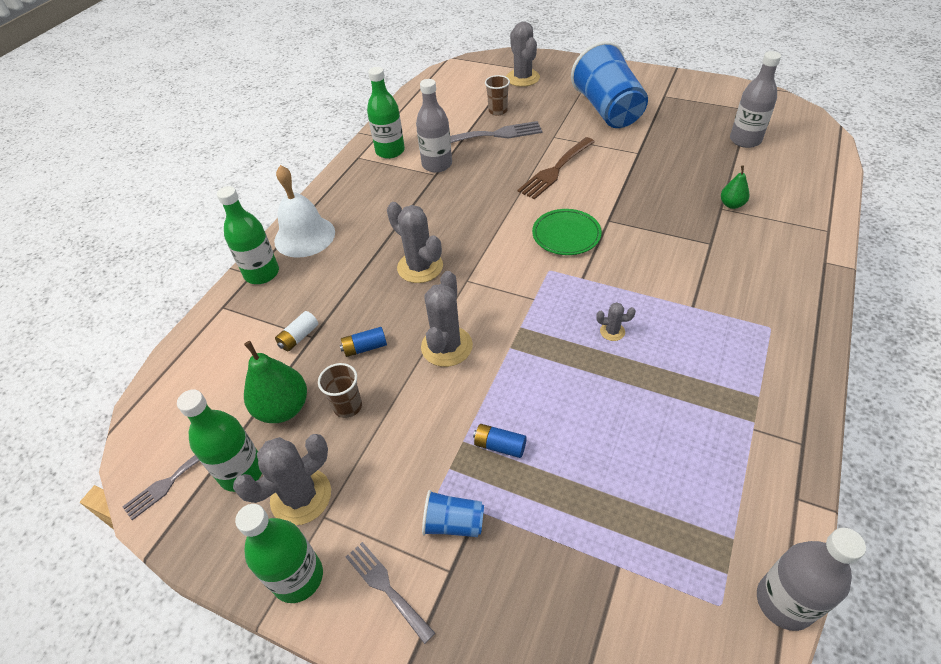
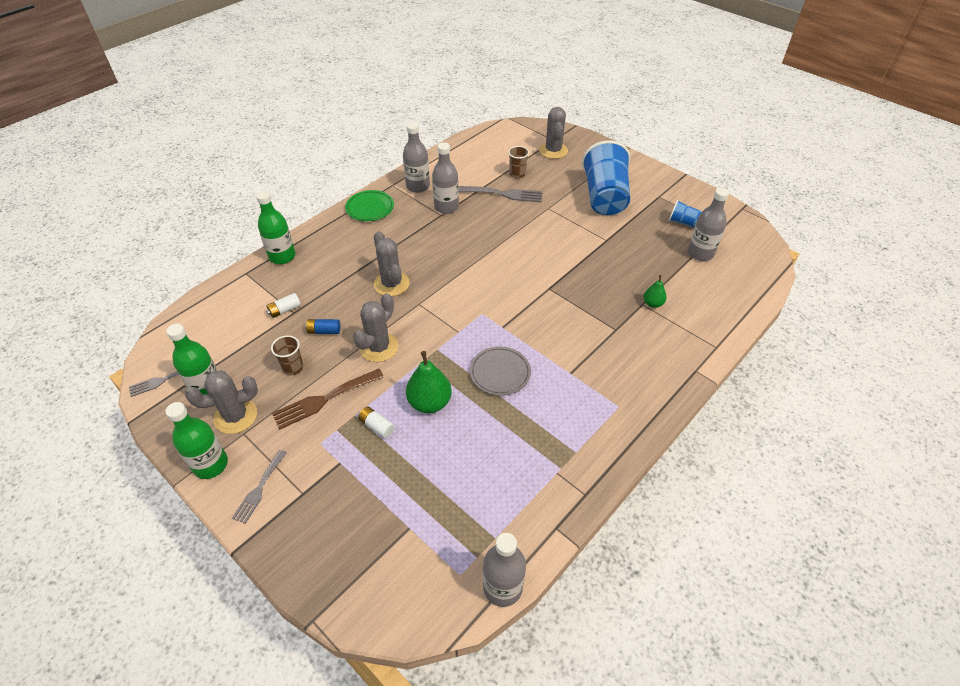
camera: 15 degrees right, 0 degrees up
green pear [244,341,307,423] -> green pear moved to [406,351,452,413]
white bell [274,165,335,258] -> none
grey fork [346,542,435,644] -> grey fork turned 135 degrees counterclockwise [232,450,287,524]
green bottle [367,67,405,159] -> grey bottle [403,122,430,193]
blue cup [422,490,484,537] -> blue cup moved to [668,200,702,228]
blue battery [473,424,527,458] -> white battery [358,407,395,438]
brown fork [517,137,595,200] -> brown fork moved to [272,369,384,430]
green plate [532,209,602,255] -> green plate moved to [345,190,394,221]
grey cactus [596,302,636,341] -> grey plate [470,346,531,396]

